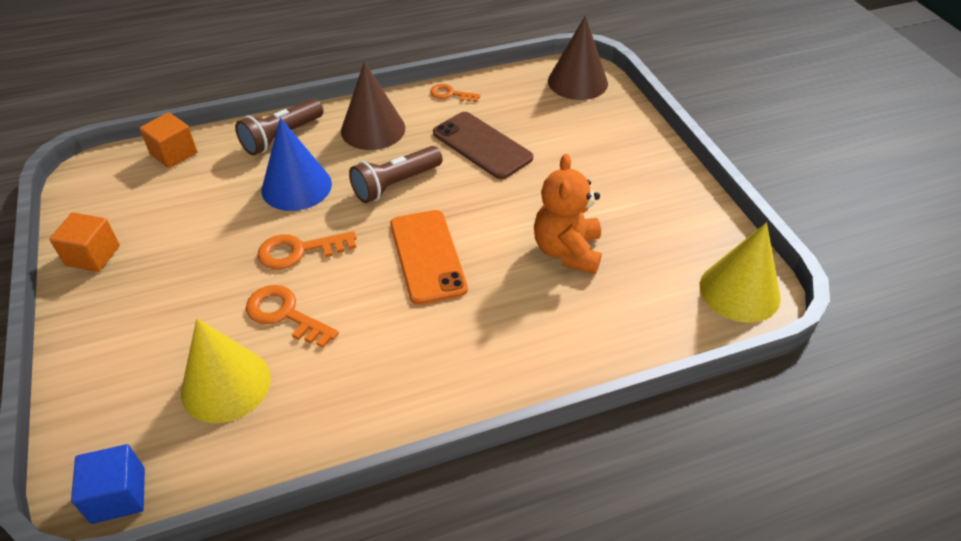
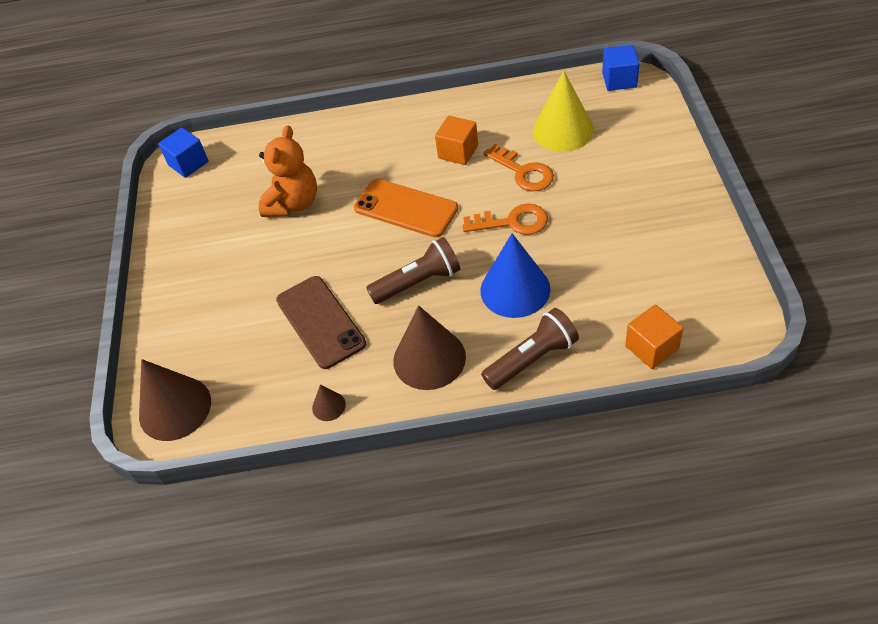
camera: 160 degrees left, 5 degrees up
orange cube [49,212,120,272] -> orange cube moved to [435,116,478,165]
orange phone [390,210,468,305] -> orange phone turned 60 degrees counterclockwise [354,179,458,238]
orange key [430,84,481,102] -> brown cone [312,385,346,421]
yellow cone [700,222,781,323] -> blue cube [158,128,208,178]

